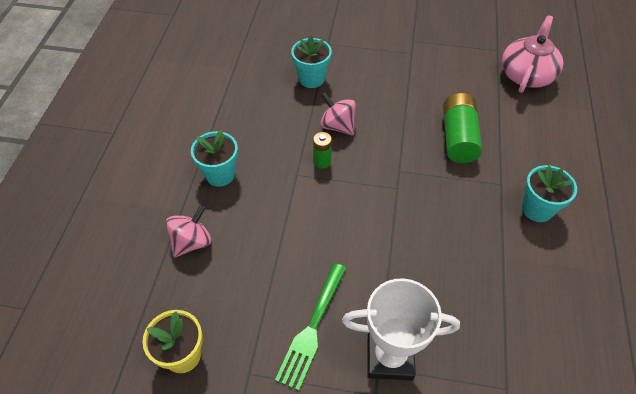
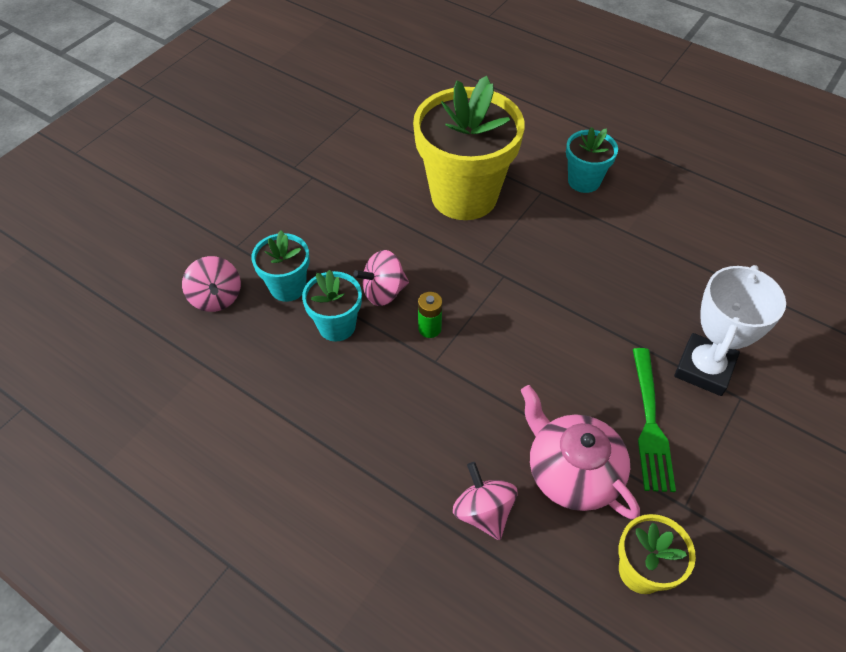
camera: 65 degrees left, 0 degrees up
turquoise flower pot [191,130,238,187] -> turquoise flower pot moved to [302,270,362,342]
green fork [275,263,347,391] -> green fork turned 45 degrees clockwise [633,348,676,492]
green battery [443,93,482,163] -> yellow flower pot [413,76,525,220]
pink teapot [502,15,563,93] -> pink teapot moved to [521,385,640,519]
none -> pink spinning top [182,256,241,312]

